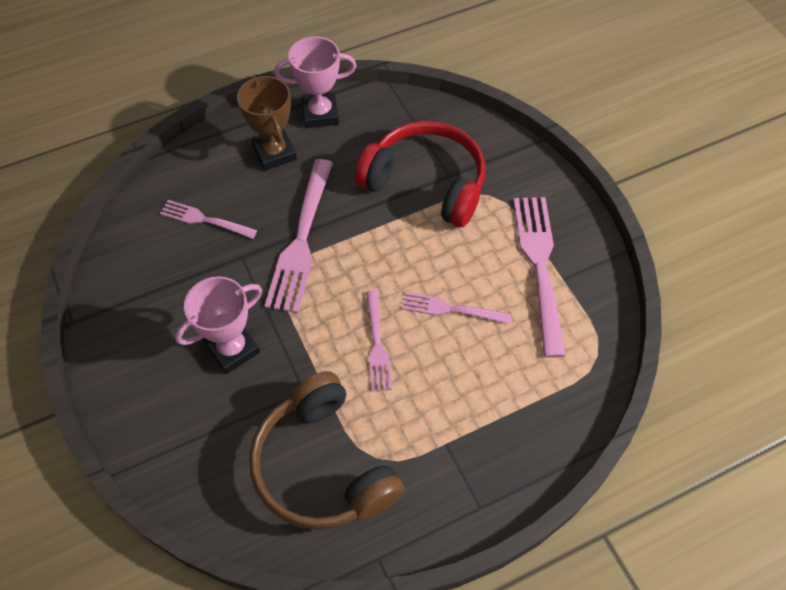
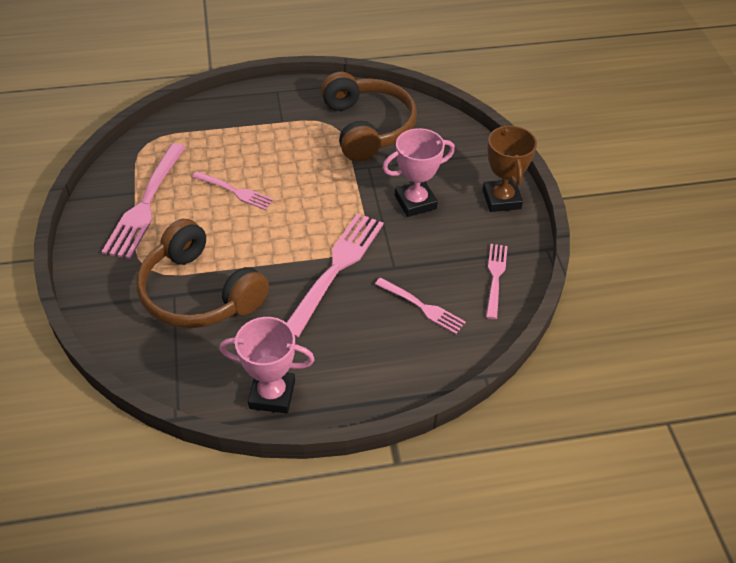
camera: 165 degrees left, 10 degrees down
brown trophy [237,76,297,171] -> brown trophy moved to [483,125,537,212]
red headphones [355,121,485,227] -> brown headphones [137,219,269,328]
pink fork [366,290,392,391] -> pink fork moved to [486,244,508,319]

